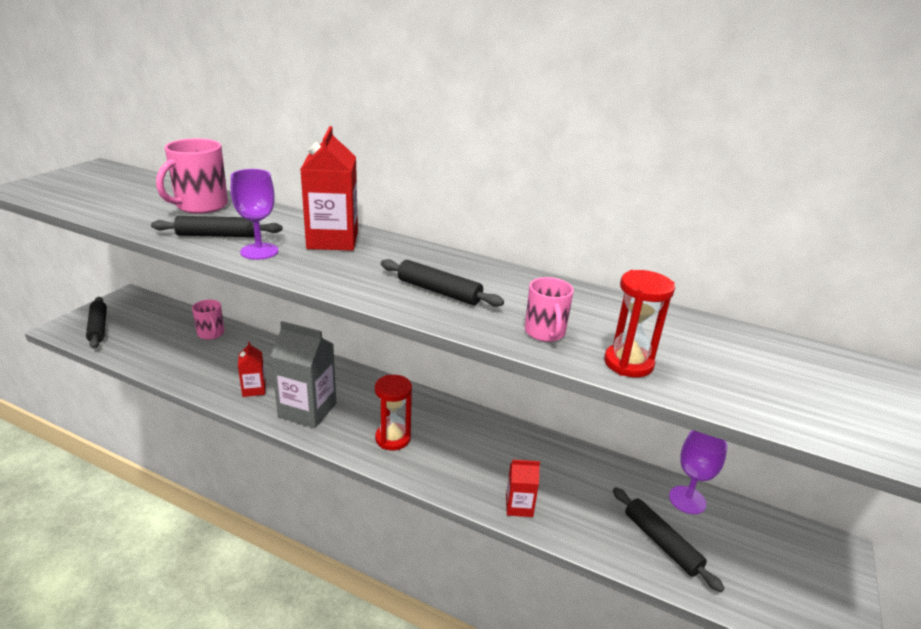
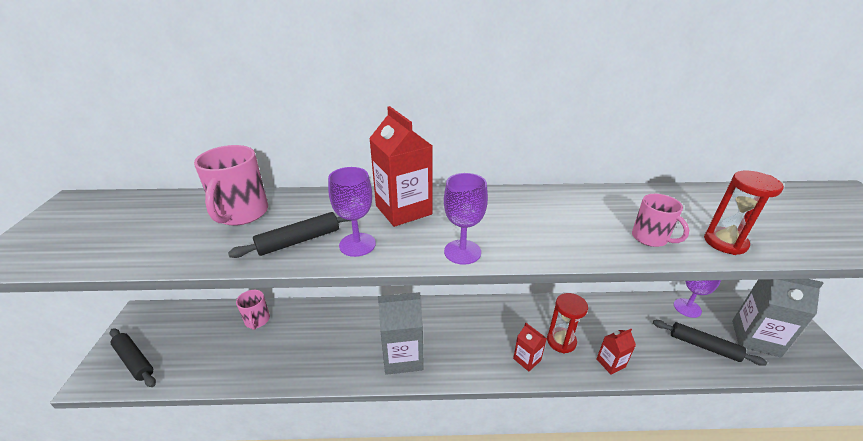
camera: 25 degrees left, 5 degrees up
pink mug [192,300,224,340] -> pink mug turned 45 degrees clockwise [236,290,270,330]
red carton [238,341,266,397] -> red carton moved to [513,323,547,371]
red hourglass [375,375,412,450] -> red hourglass moved to [547,293,588,353]
black rolling pin [381,259,504,307] -> none
none -> purple goblet [444,173,488,265]
none -> grey carton [732,279,824,357]

